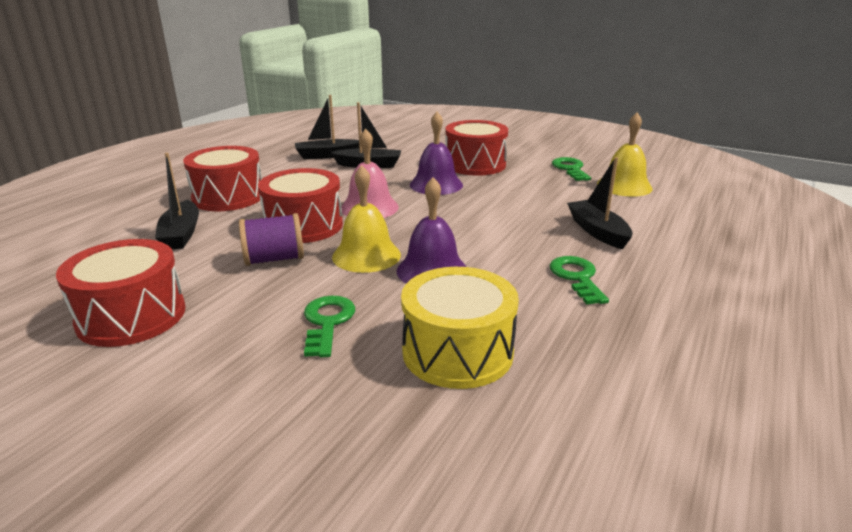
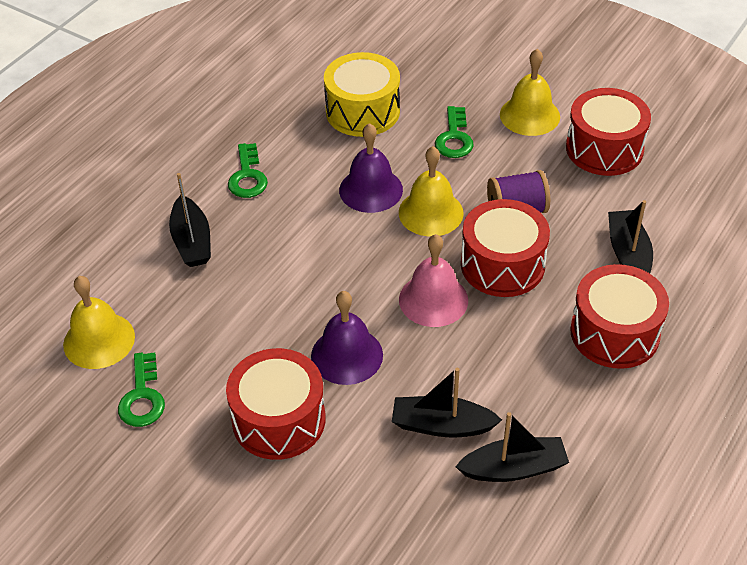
camera: 175 degrees left, 20 degrees up
none -> yellow bell [500,49,560,136]

